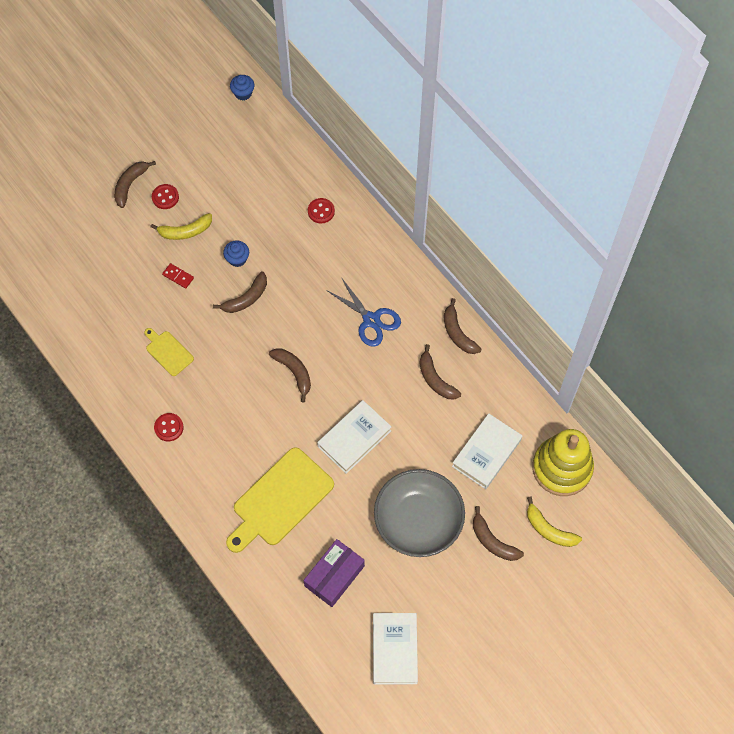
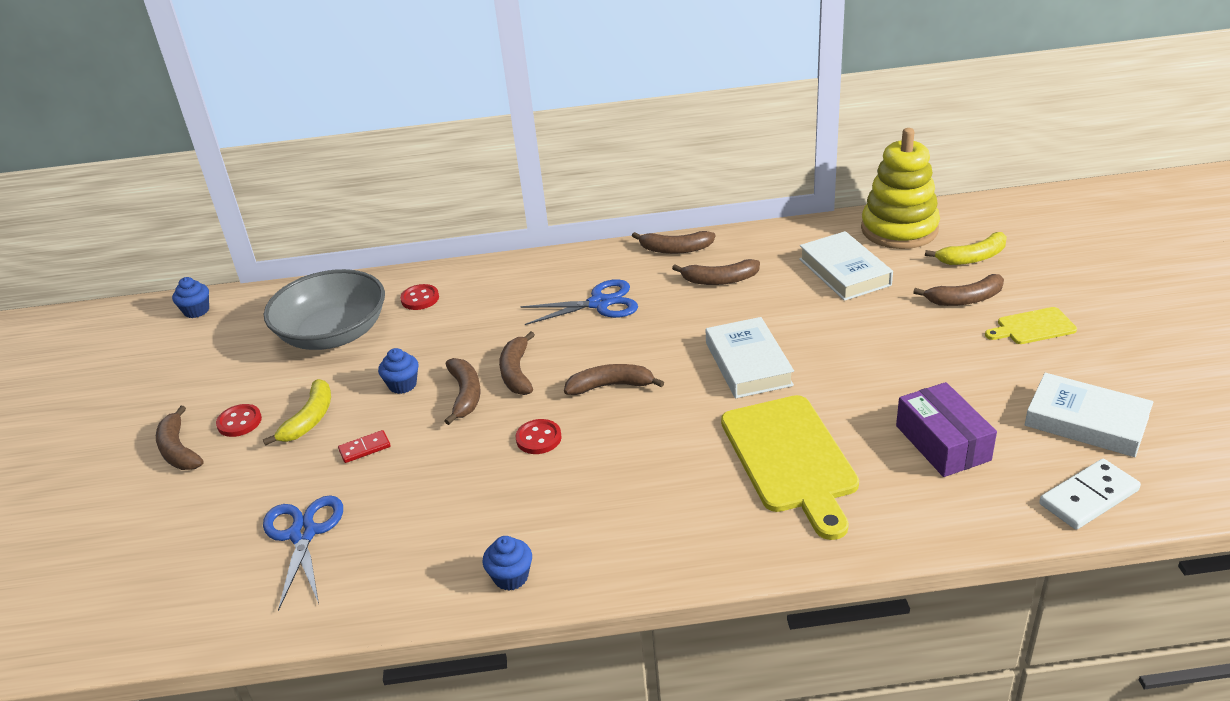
camera: 55 degrees left, 30 degrees down
yellow cutting board [144,328,194,376] -> yellow cutting board moved to [985,307,1077,344]
red button [154,413,184,441] -> red button moved to [516,419,562,454]
grey bowl [374,469,465,557] -> grey bowl moved to [264,269,385,350]
none -> blue scissors [263,495,343,611]
none -> blue cupcake [483,536,532,591]
none -> brown banana [499,332,535,395]
none -> white domino [1039,459,1141,530]

